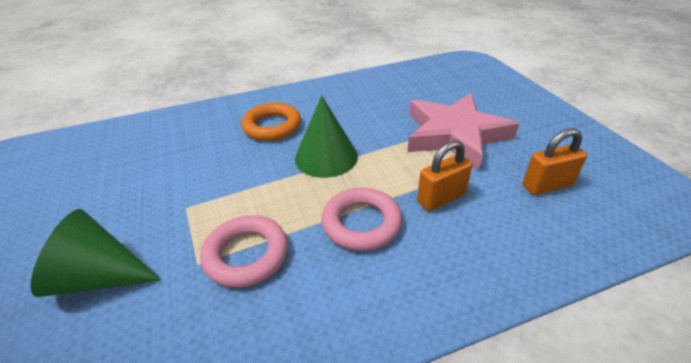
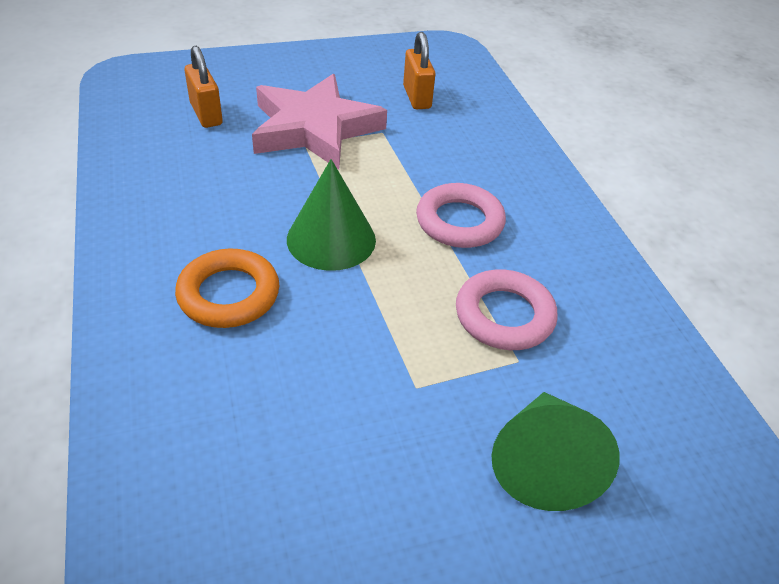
camera: 90 degrees left, 5 degrees up
orange padlock [417,140,472,211] -> orange padlock moved to [184,46,223,128]

